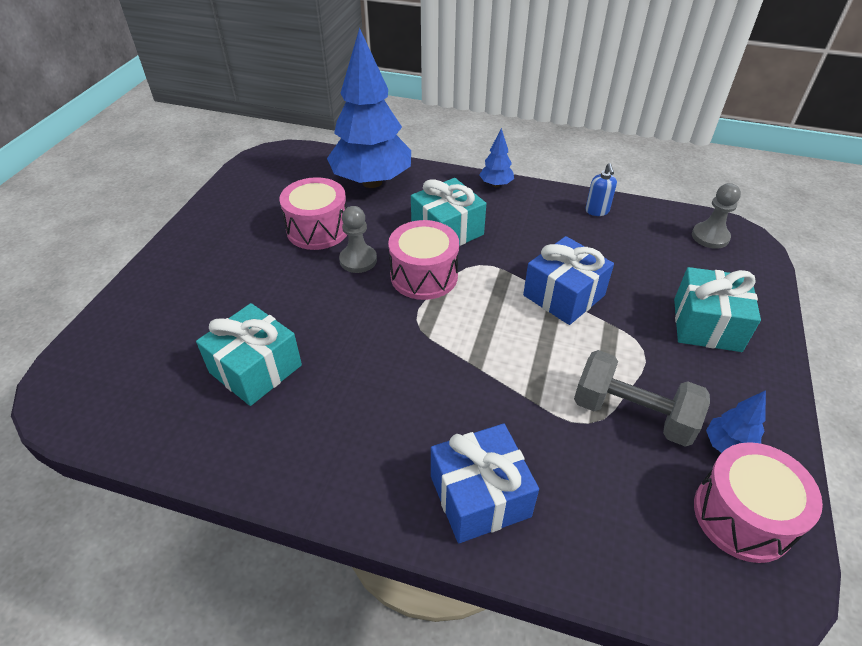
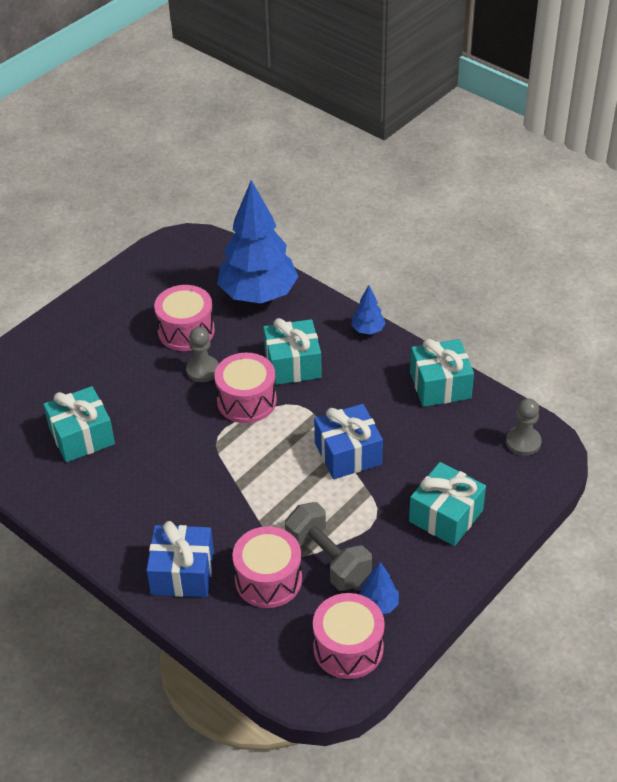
camera: 25 degrees right, 0 degrees up
blue soap dispenser [585,163,617,216] -> turquoise gift [410,339,474,407]
none -> pink drum [232,526,302,608]

